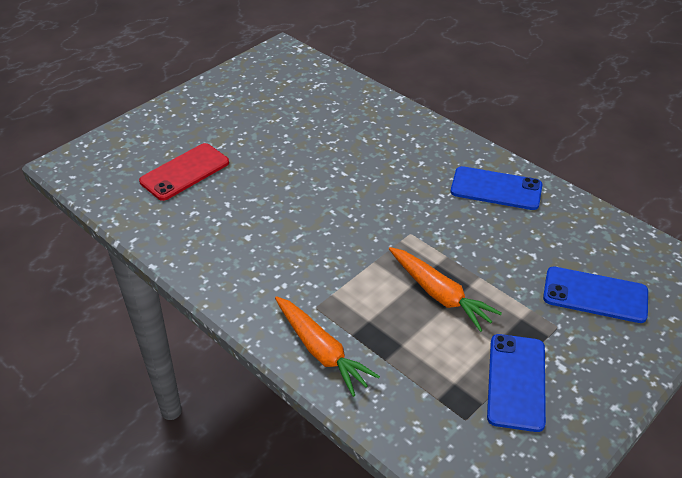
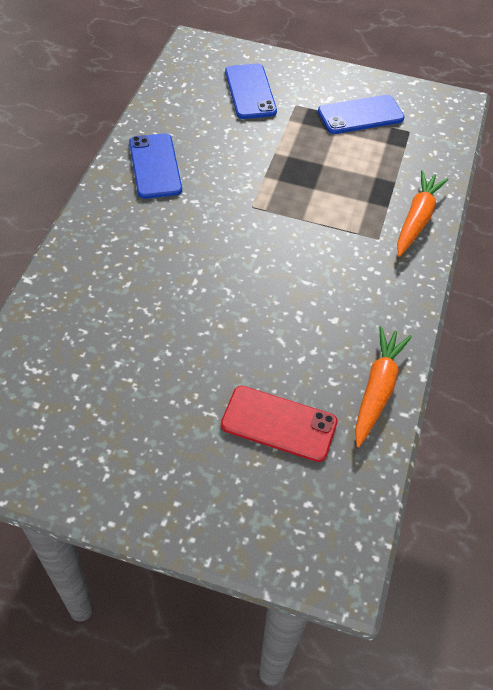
camera: 120 degrees left, 10 degrees up
orange carrot [389,247,502,332] -> orange carrot moved to [355,326,412,447]

